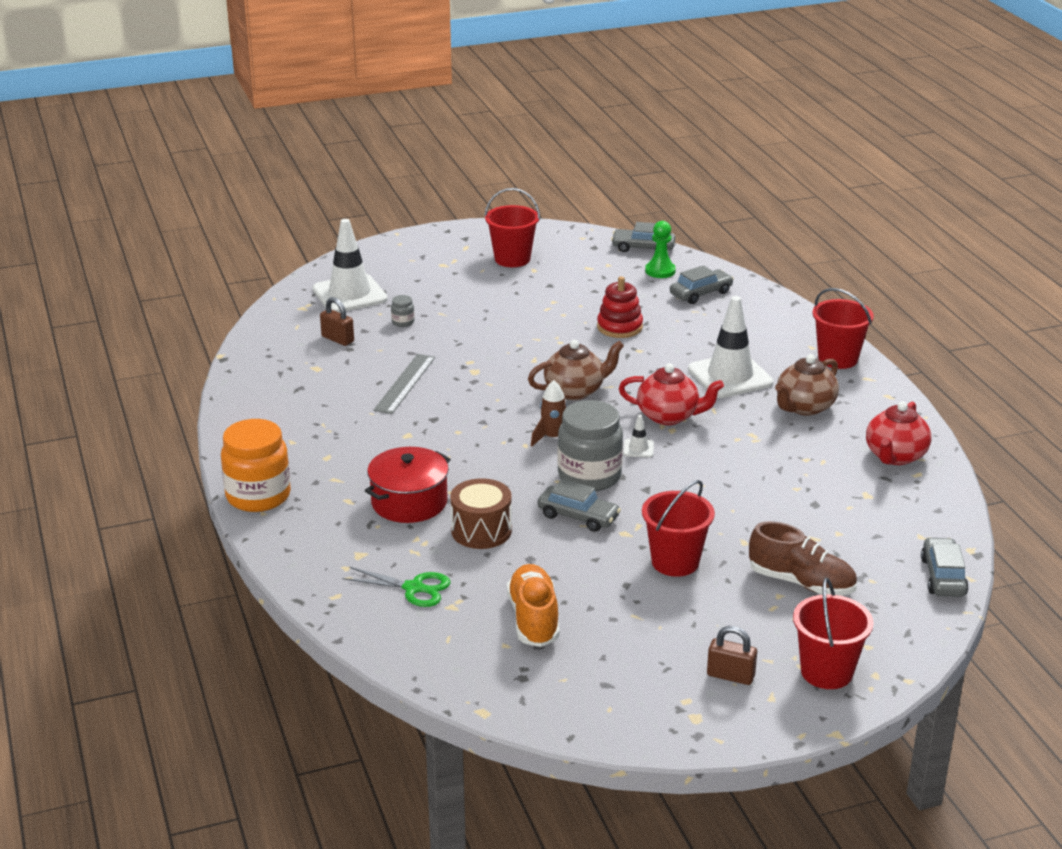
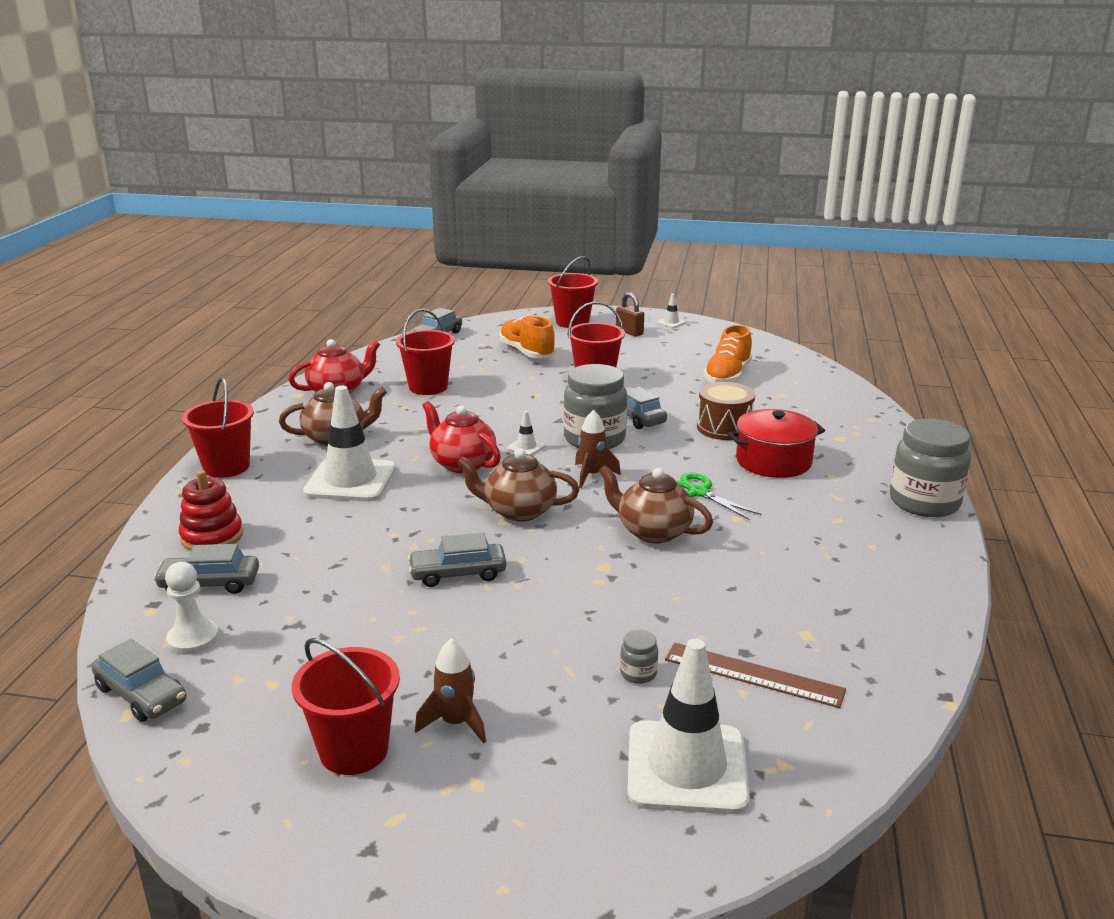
camera: 150 degrees left, 5 degrees down
orange jar [221,419,291,512] -> grey jar [890,419,971,517]
brown padlock [320,297,354,346] -> brown ruler [665,643,846,708]
green scissors [342,567,450,607] -> green scissors moved to [676,473,761,520]
grey ruler [373,354,435,414] -> none
red stacking toy [597,276,643,338] -> red stacking toy moved to [178,470,243,551]
green pawn [645,221,676,278] -> white pawn [165,562,219,655]
brown shoe [749,521,857,596] -> orange shoe [499,315,556,358]
none -> red bucket [396,309,455,395]
none -> grey car [408,533,506,587]
none -> brown rocket [415,638,486,743]
none -> brown teapot [599,465,713,543]
none -> white traffic cone [657,293,686,328]

